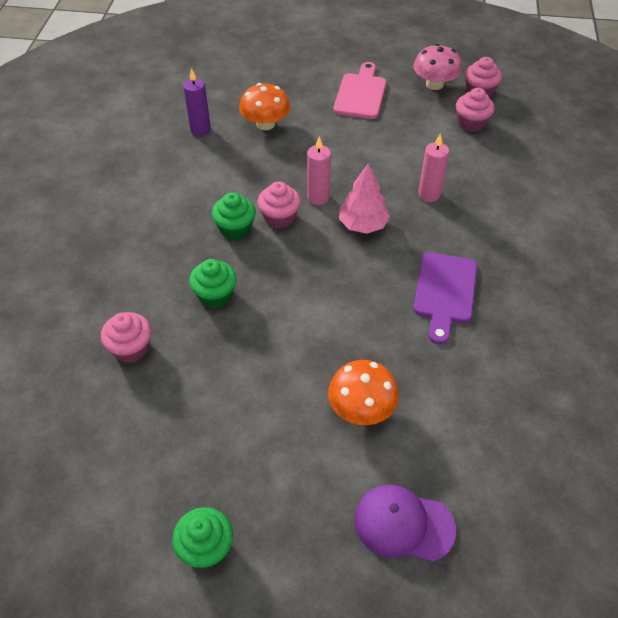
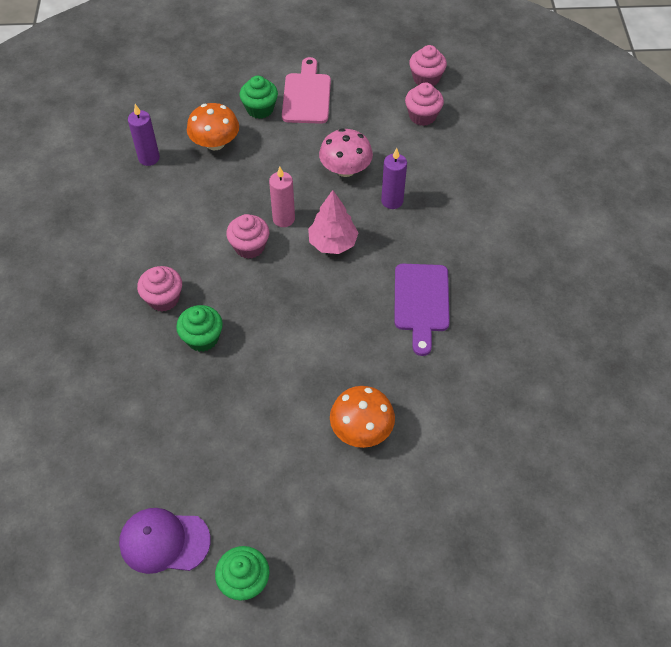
camera: 10 degrees left, 5 degrees up
pink cupcake [101,312,151,363] -> pink cupcake moved to [137,266,182,311]
green cupcake [212,192,256,240] -> green cupcake moved to [240,76,278,119]
purple cap [354,485,456,562] -> purple cap moved to [119,508,211,574]
pink mushroom [413,44,462,90] -> pink mushroom moved to [319,128,373,177]
pink candle [418,133,449,202] -> purple candle [381,148,407,209]

